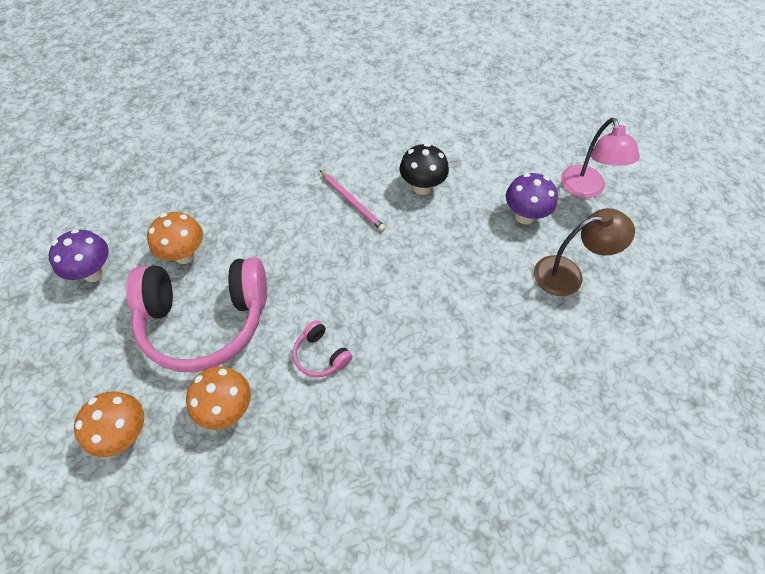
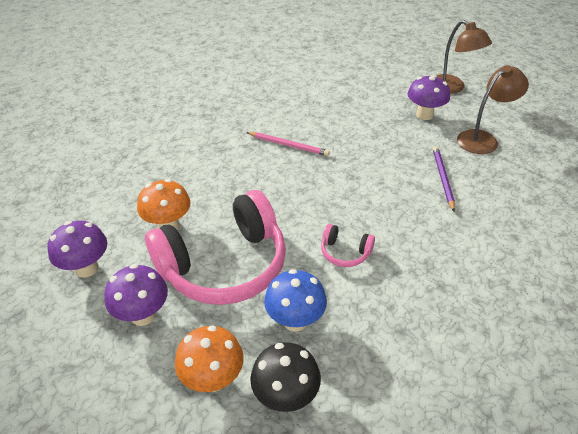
camera: 25 degrees left, 15 degrees down
orange mushroom [186,366,251,430] -> blue mushroom [264,269,327,332]
black mushroom [400,143,449,195] -> black mushroom moved to [250,342,321,412]
pink lamp [561,118,640,198] -> brown lamp [436,20,492,94]
none -> purple mushroom [104,264,168,326]
none -> purple pencil [433,146,455,211]

